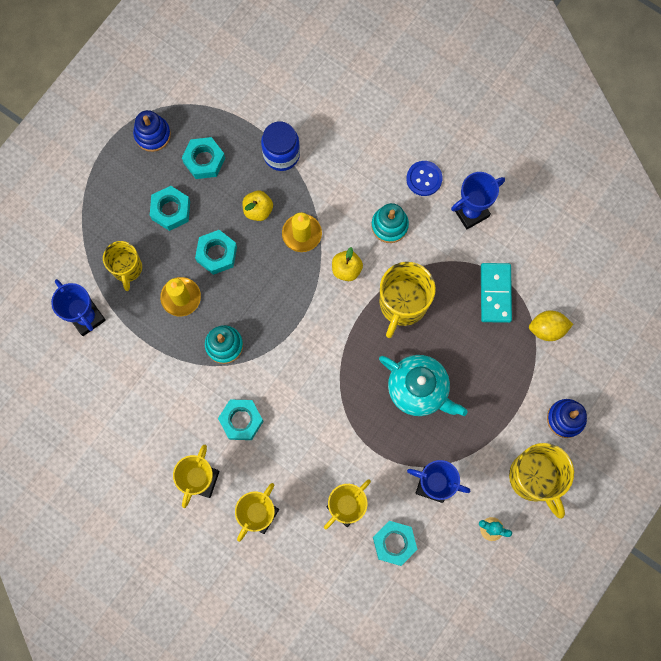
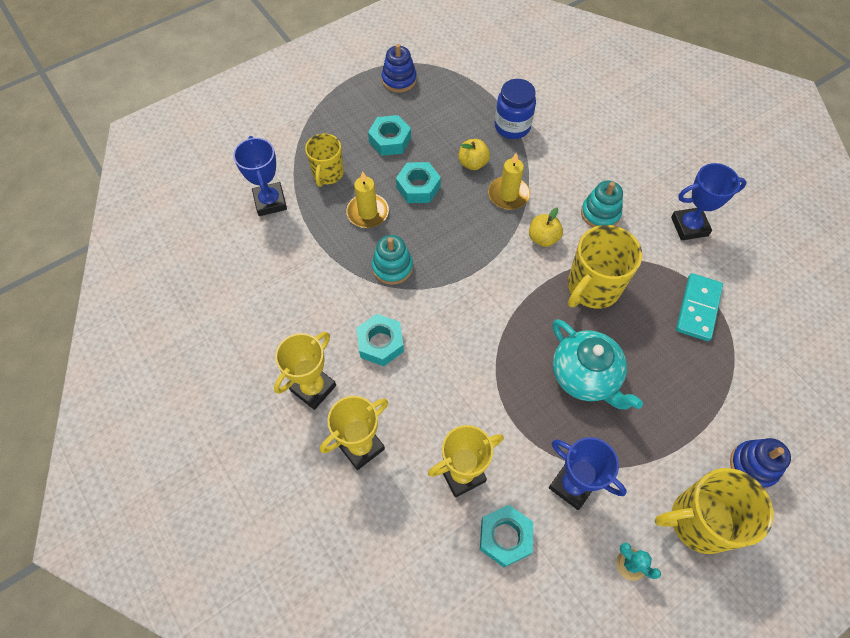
camera: 20 degrees right, 15 degrees down
turquoise nut [182,137,225,179] -> none
blue button [406,161,442,196] -> none
yellow mug [509,443,574,519] -> yellow mug turned 90 degrees clockwise [655,468,773,554]
yellow lemon [529,310,573,341] -> none

